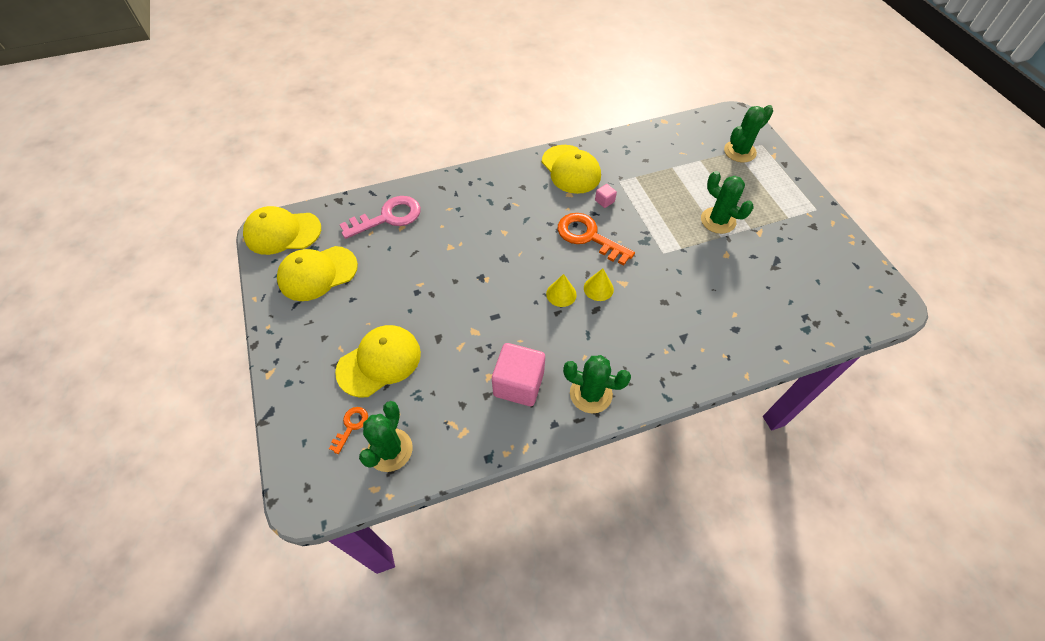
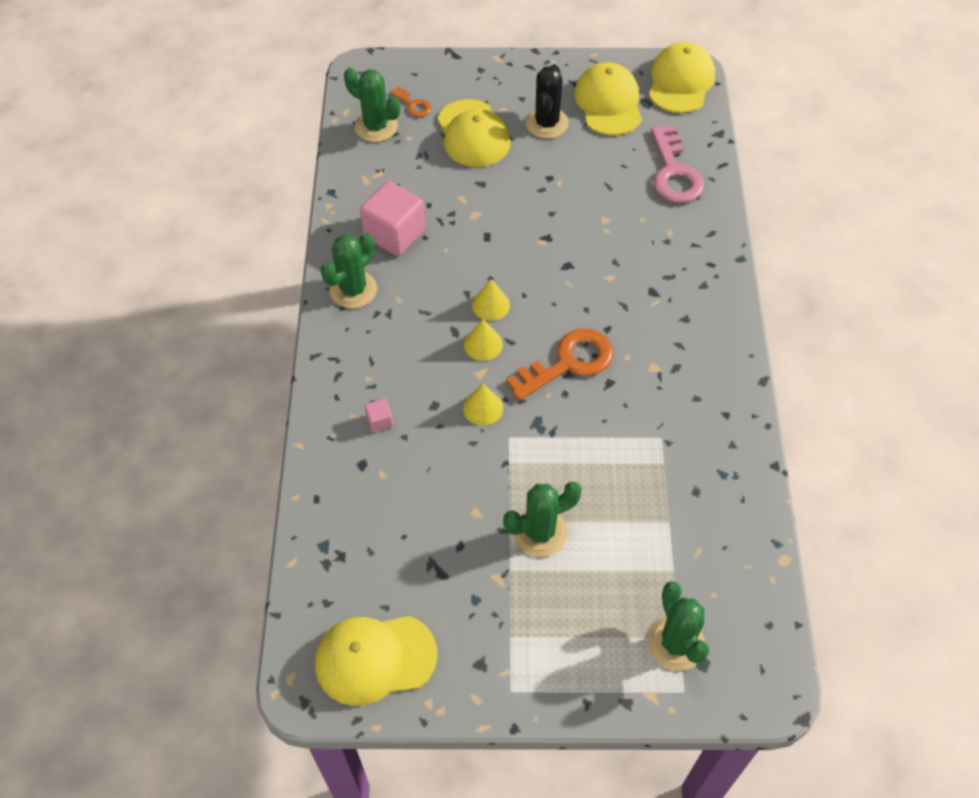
camera: 110 degrees right, 0 degrees up
yellow cap [542,145,601,194] -> yellow cap moved to [315,616,437,706]
pink cube [595,184,617,208] -> pink cube moved to [365,399,393,432]
none -> yellow cone [463,384,503,426]
none -> black cactus [525,64,569,139]

